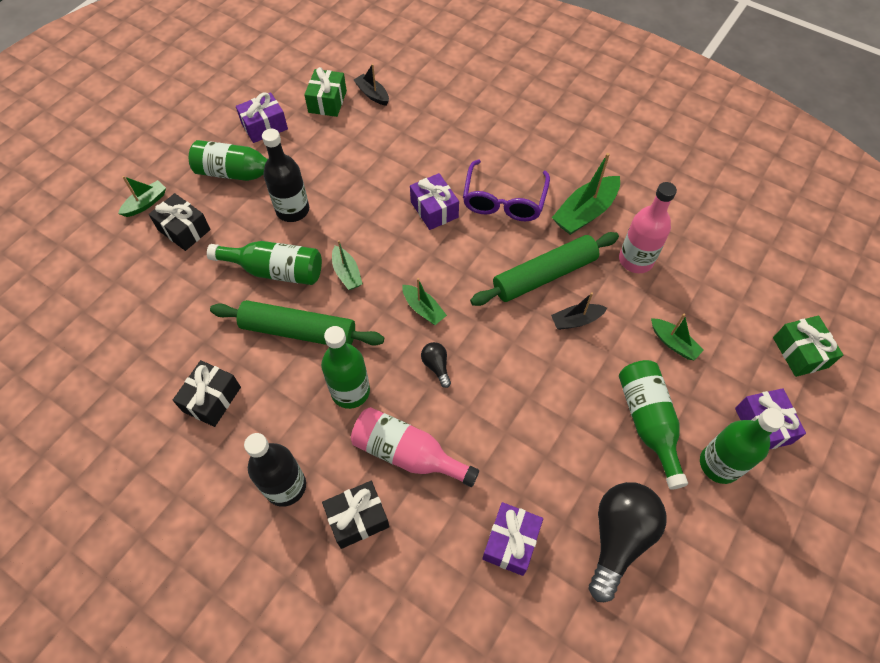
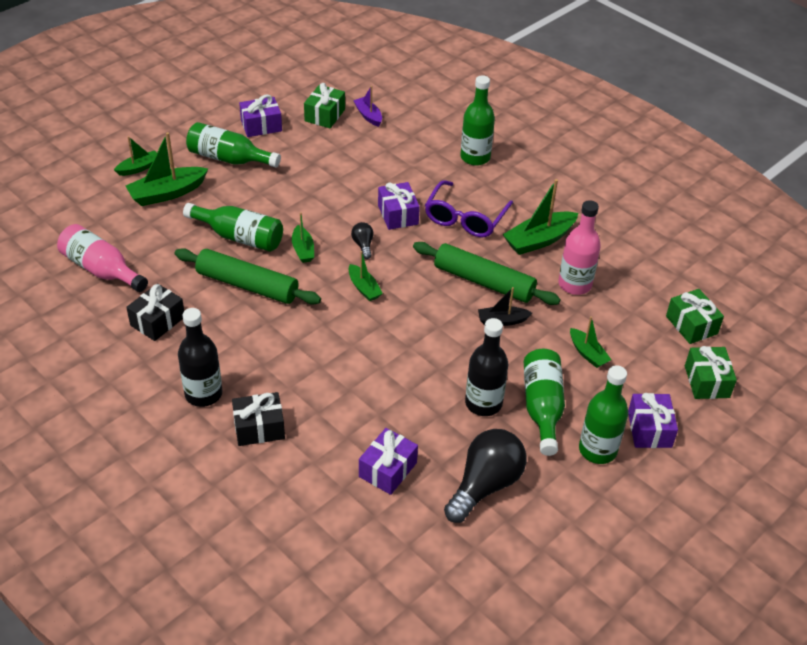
camera: 10 degrees right, 15 degrees down
black gift [149,193,211,251] -> green boat [126,132,208,206]
black bottle [262,129,309,222] -> black bottle moved to [465,318,508,416]
green bottle [321,326,370,409] -> green bottle moved to [460,75,495,166]
pink bottle [351,407,479,487] -> pink bottle moved to [57,224,148,292]
black boat [354,64,389,106] -> purple boat [353,86,382,127]
black light bulb [421,342,451,388] -> black light bulb moved to [351,222,374,259]
green rolling pin [470,232,619,306] -> green rolling pin turned 45 degrees clockwise [413,242,561,305]
none -> green gift [666,289,724,344]

